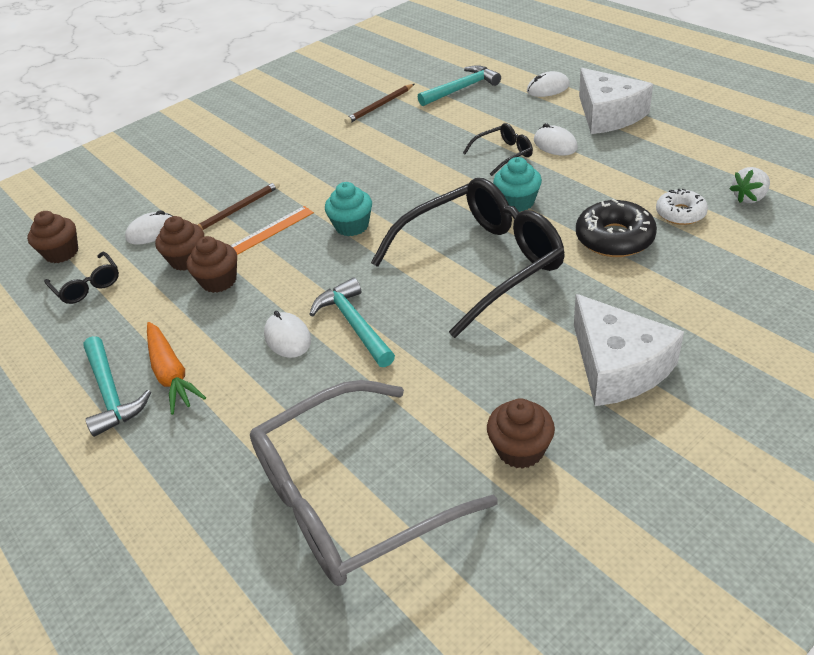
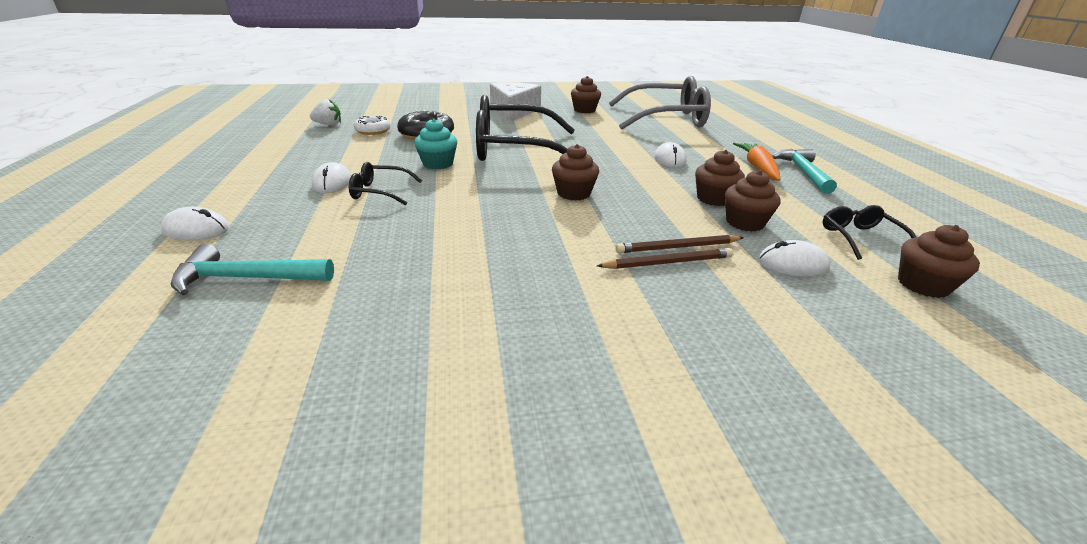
camera: 155 degrees left, 10 degrees down
orange ruler [231,206,314,255] -> none
turquoise hammer [309,278,395,367] -> none
turquoise cupcake [325,182,372,236] -> brown cupcake [552,144,599,201]
brown pencil [344,84,414,124] -> brown pencil moved to [597,248,733,269]
white cheese [579,68,653,134] -> none

